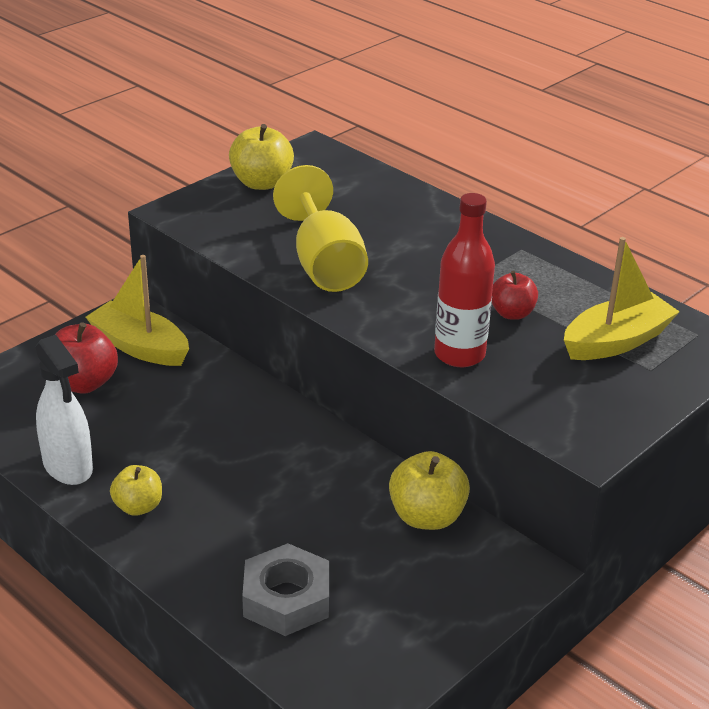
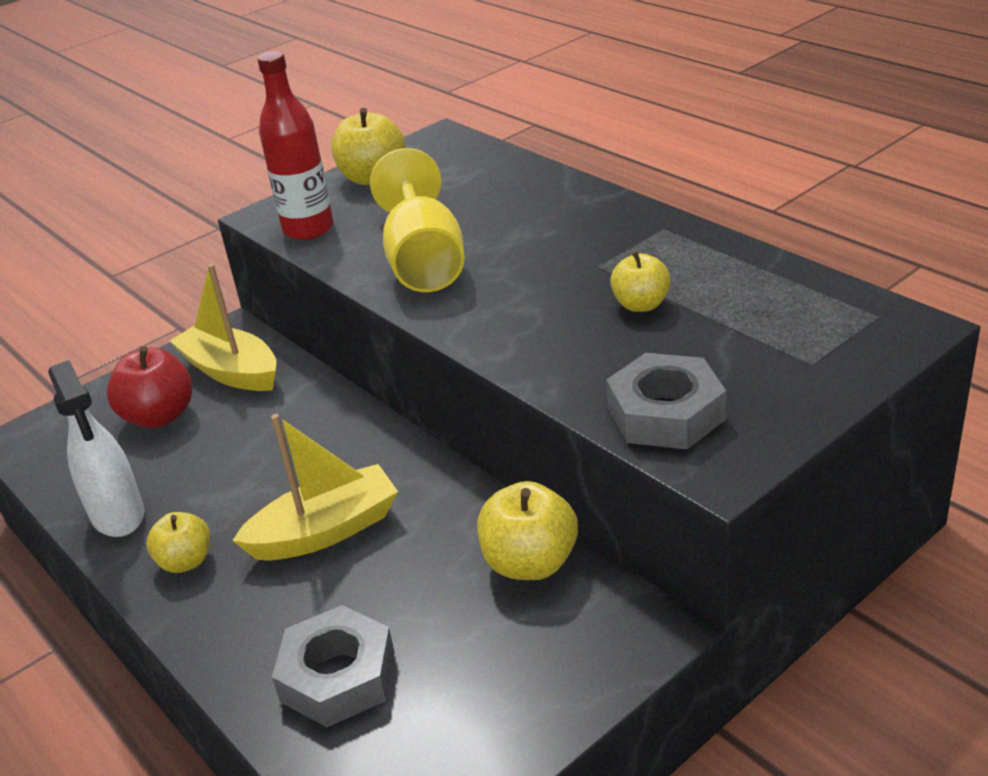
camera: 10 degrees right, 0 degrees up
red bottle [434,193,495,367] -> red bottle moved to [257,51,334,240]
red apple [492,271,538,320] -> yellow apple [610,251,671,312]
yellow boat [564,237,680,360] -> yellow boat moved to [232,414,398,560]
none -> grey nut [606,353,726,449]

